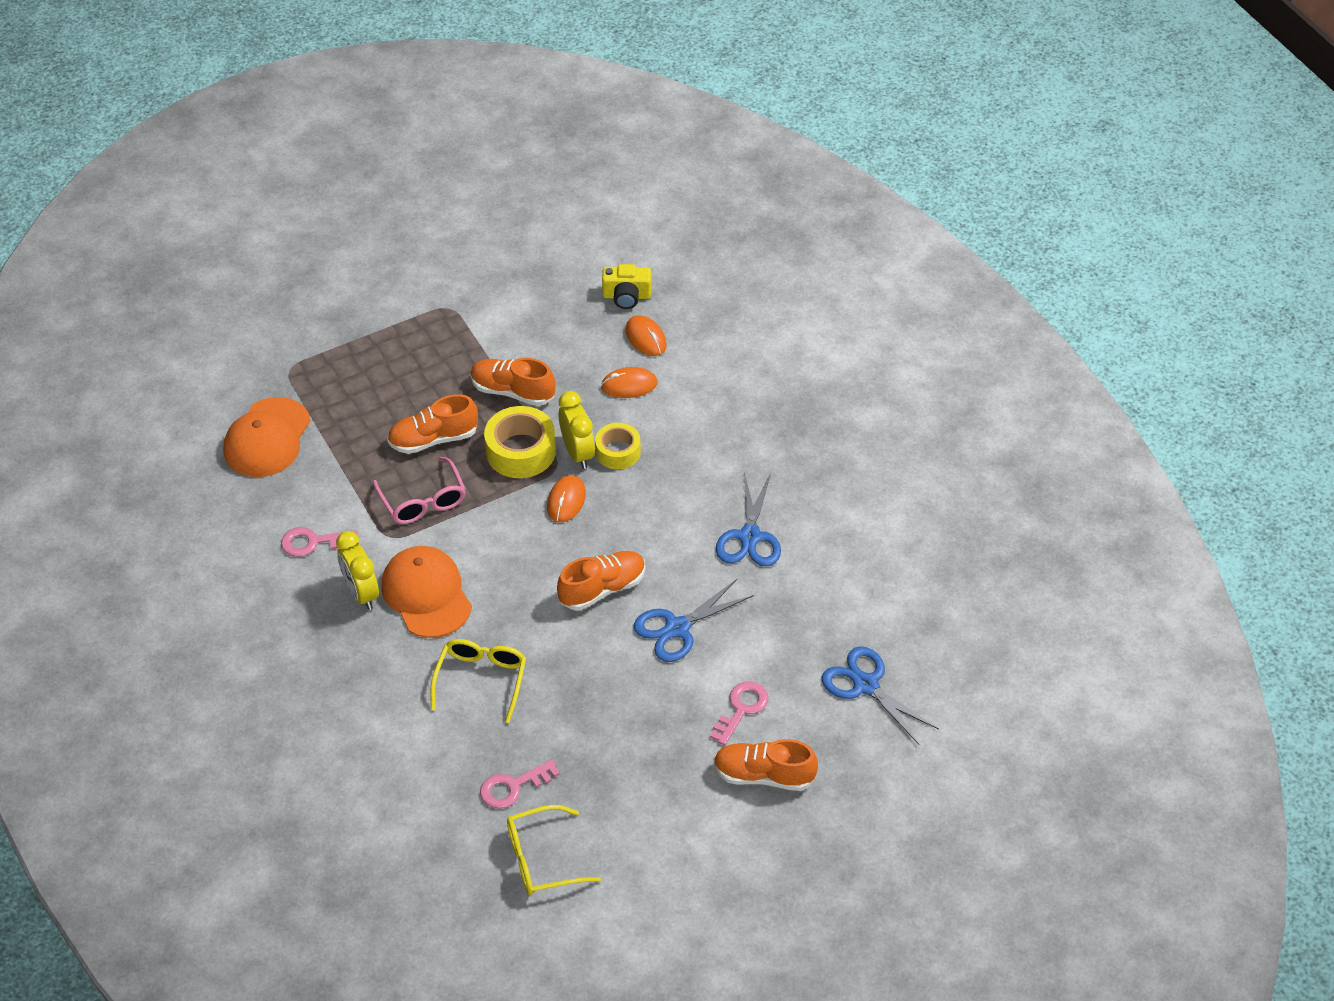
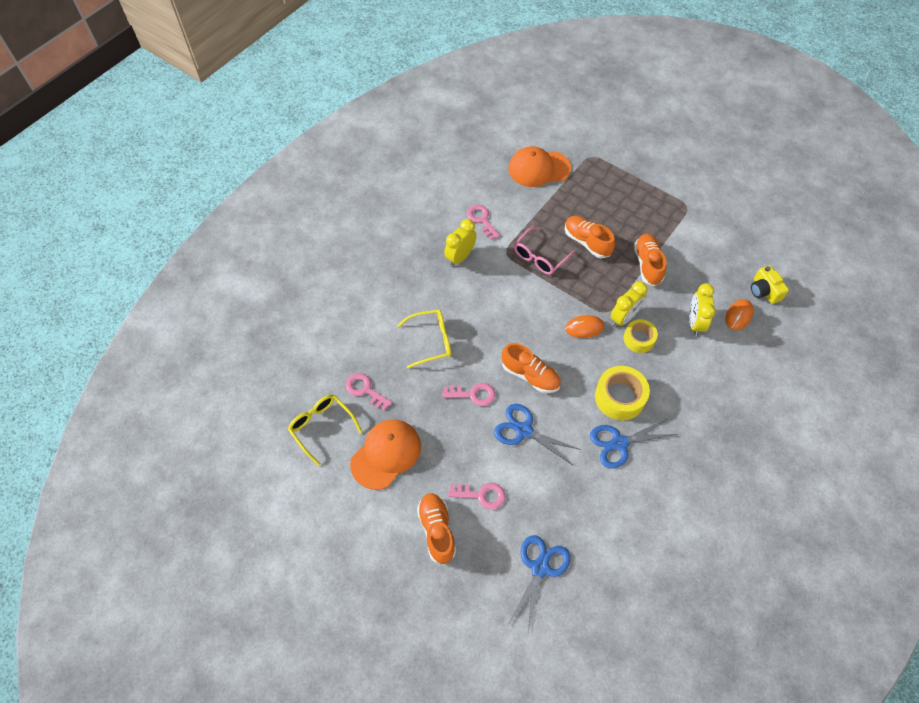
camera: 65 degrees right, 10 degrees up
orange cap [381,546,472,638] -> orange cap moved to [350,420,421,490]
yellow tape [484,406,556,478] -> yellow tape moved to [595,366,650,420]
orange mouse [601,367,658,398] -> yellow clock [689,283,716,336]
none -> pink key [442,383,495,406]

